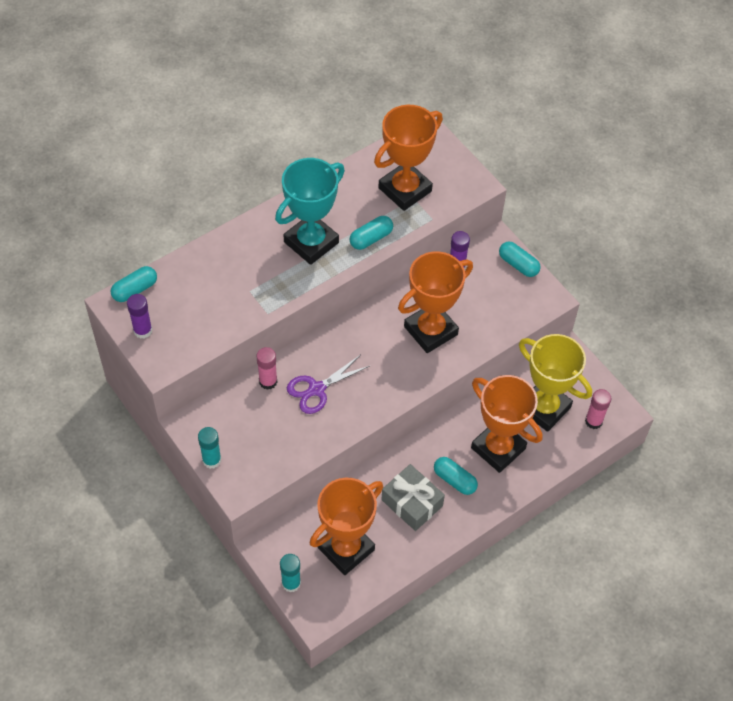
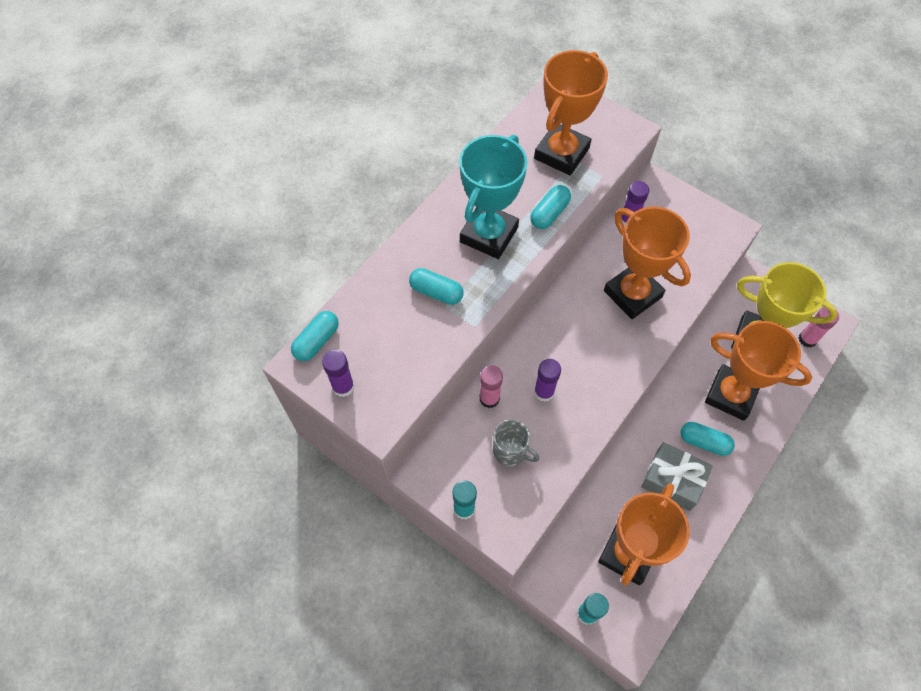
camera: 15 degrees left, 5 degrees up
purple scissors [287,355,370,414] -> purple glue stick [534,359,561,402]
orange trophy [398,251,473,353] -> orange trophy turned 75 degrees counterclockwise [604,206,691,319]
turquoise capsule [499,242,541,277] -> turquoise capsule moved to [409,268,463,305]
none -> grey mug [493,419,539,466]

